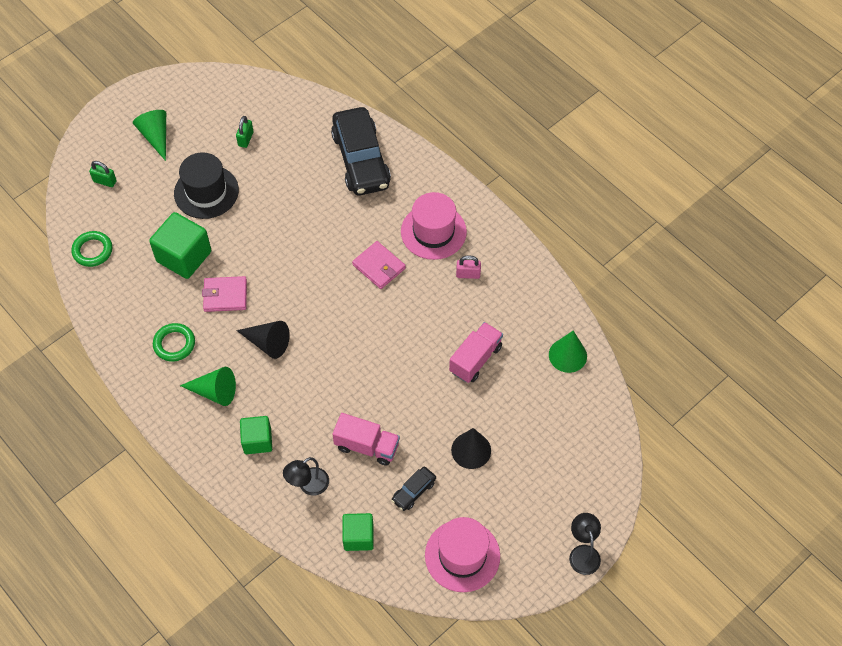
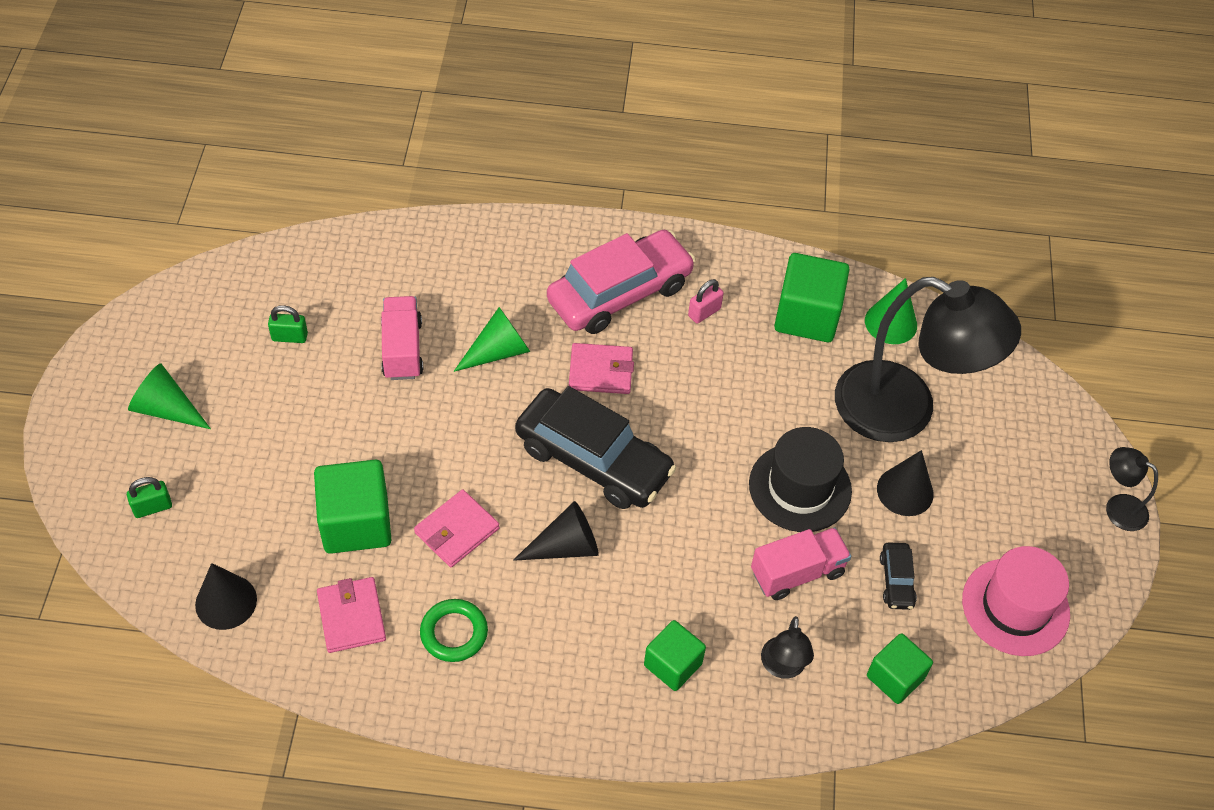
camera: 45 degrees left, 5 degrees down
green ring [71,231,112,267] -> black cone [195,563,257,630]
black hat [174,152,239,219] -> black hat moved to [749,427,852,532]
green cone [180,367,236,406] -> green cone moved to [454,307,530,372]
green padlock [236,116,253,148] -> green padlock turned 60 degrees counterclockwise [268,305,308,343]
black car [331,107,391,195] -> black car moved to [515,386,676,509]
pink hat [401,192,467,260] -> pink car [547,230,696,334]
pink truck [449,322,503,383] -> pink truck moved to [381,296,423,380]
none -> pink wallet [317,577,386,653]
none -> green cube [774,253,850,342]
none -> black lamp [835,277,1021,442]

